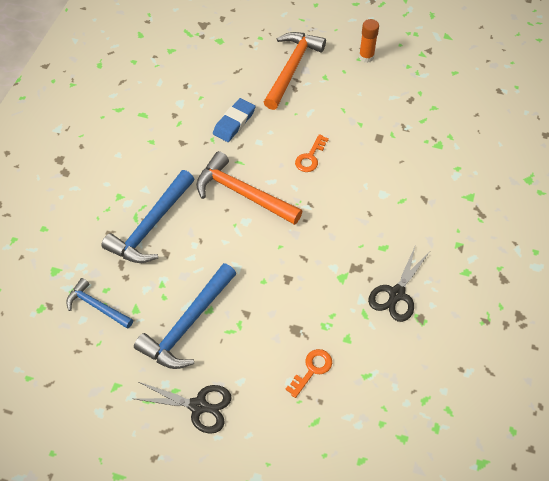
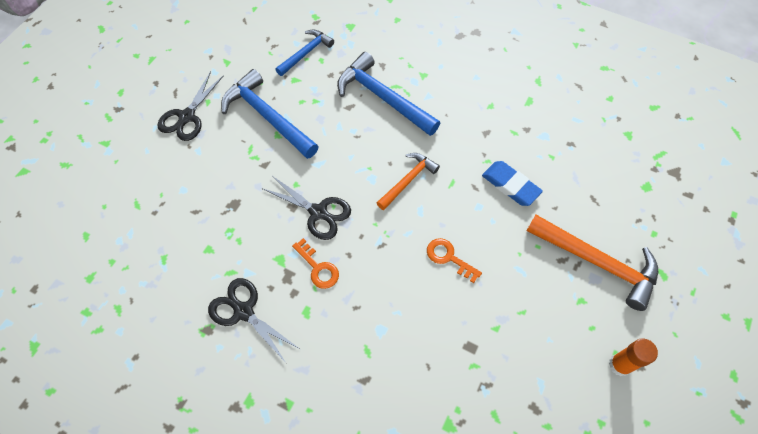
camera: 100 degrees right, 5 degrees up
orange hammer [196,151,302,225] -> orange hammer [377,153,440,210], size x0.60
orange key [285,349,332,398] -> orange key moved to [292,238,339,289]
none -> black scissors [261,176,351,240]

